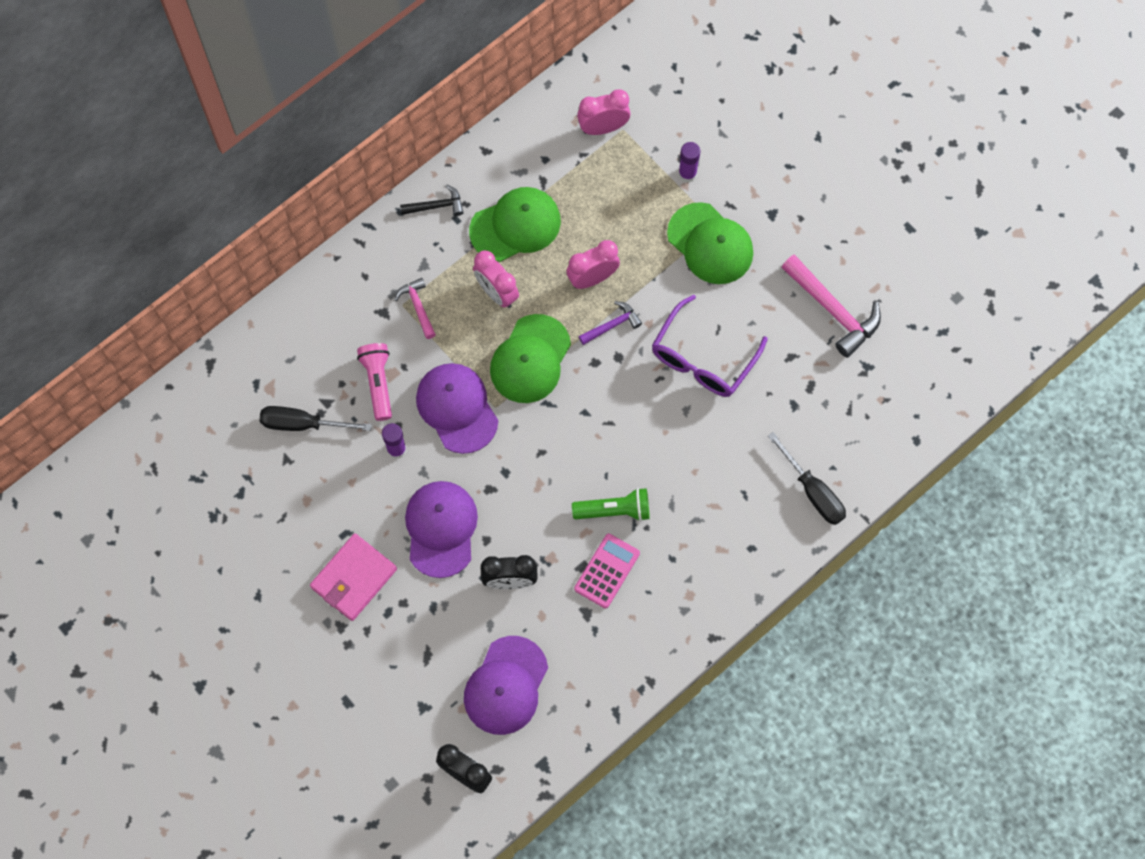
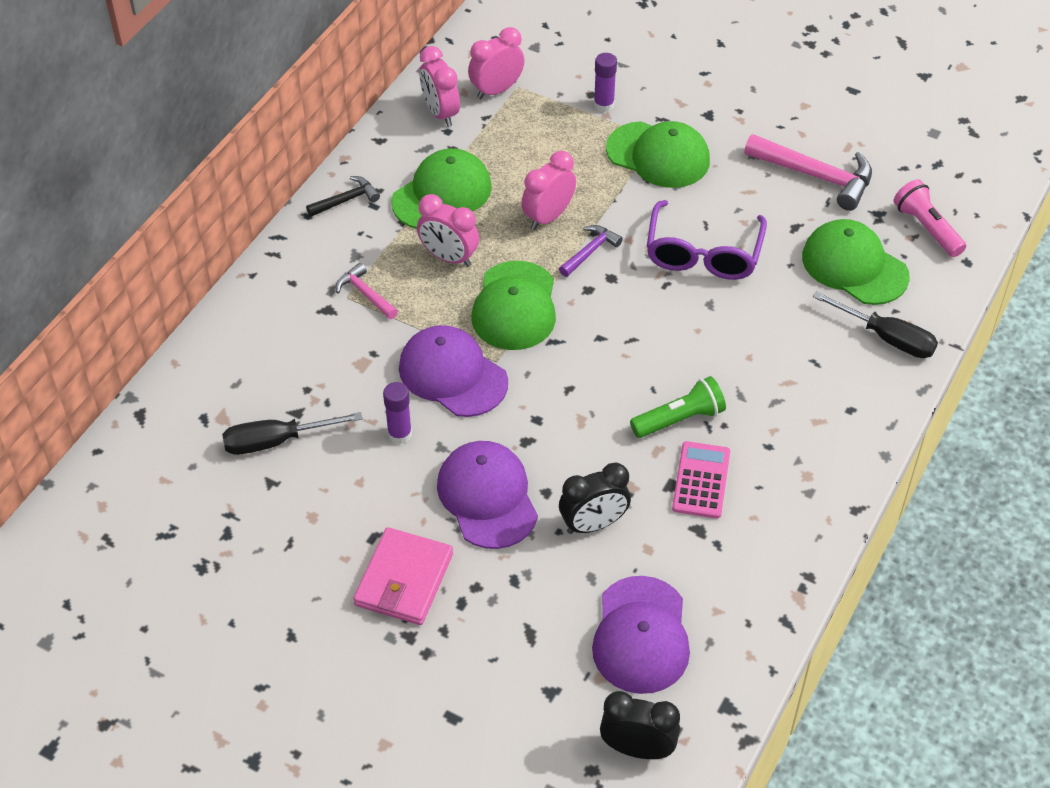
camera: 20 degrees left, 20 degrees down
pink flashlight [357,343,392,421] -> pink flashlight moved to [893,179,966,257]
none -> pink clock [420,46,460,127]
none -> green cap [802,219,910,305]

